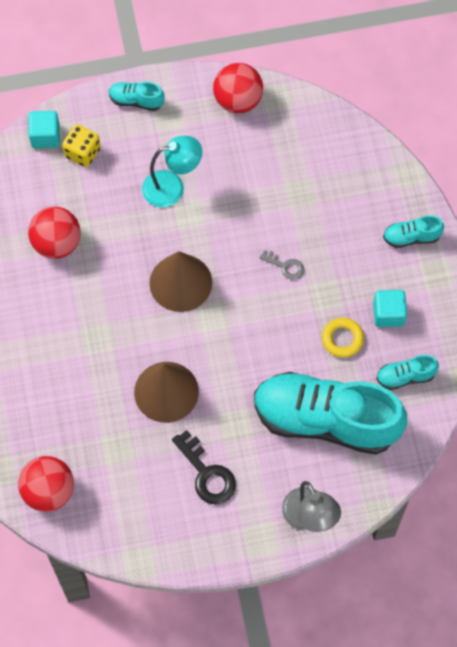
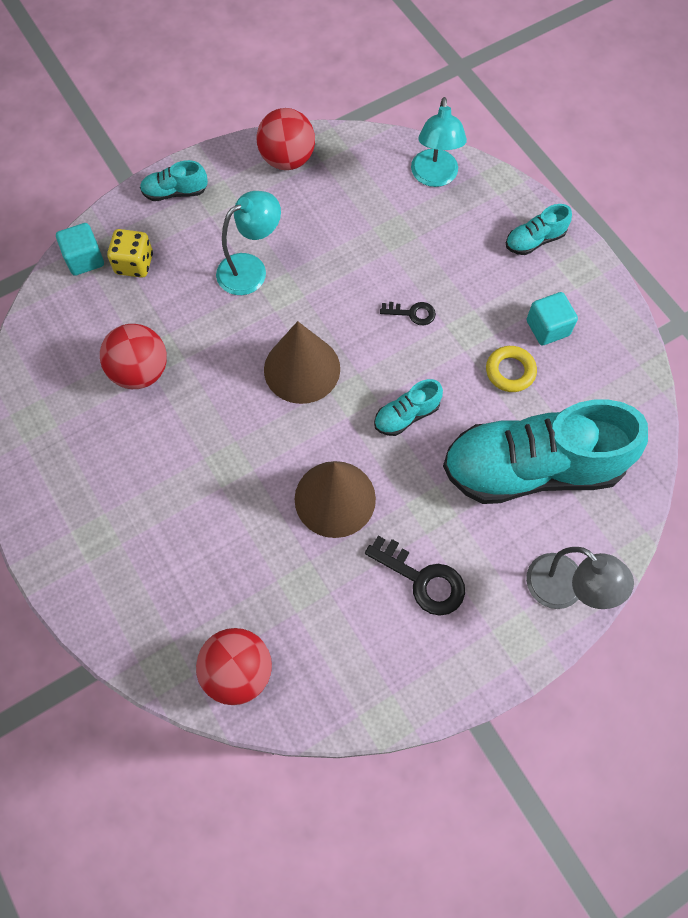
camera: 20 degrees left, 0 degrees up
grey key [259,250,304,279] -> black key [380,302,436,325]
turquoise shoe [376,355,439,390] -> turquoise shoe moved to [374,379,443,436]
none -> turquoise lamp [411,97,467,187]

